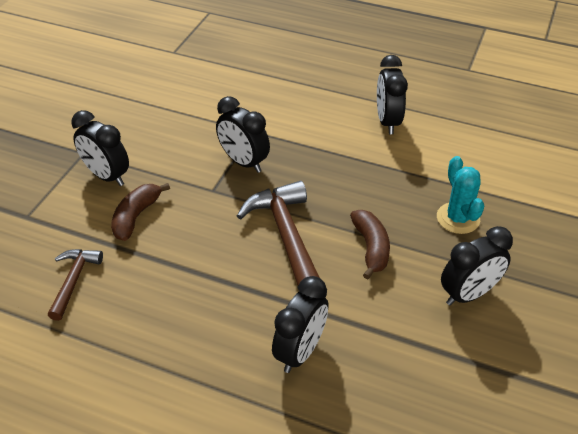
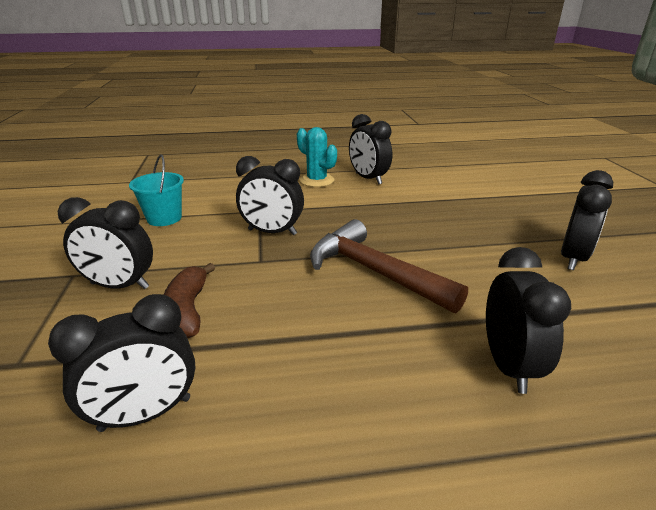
camera: 30 degrees left, 15 degrees down
brown hammer [48,249,103,321] -> black clock [48,294,196,432]
brown banana [350,210,390,279] -> none
turquoise cactus [437,156,484,234] -> turquoise cactus moved to [297,127,337,187]
none -> turquoise bucket [129,154,184,226]

